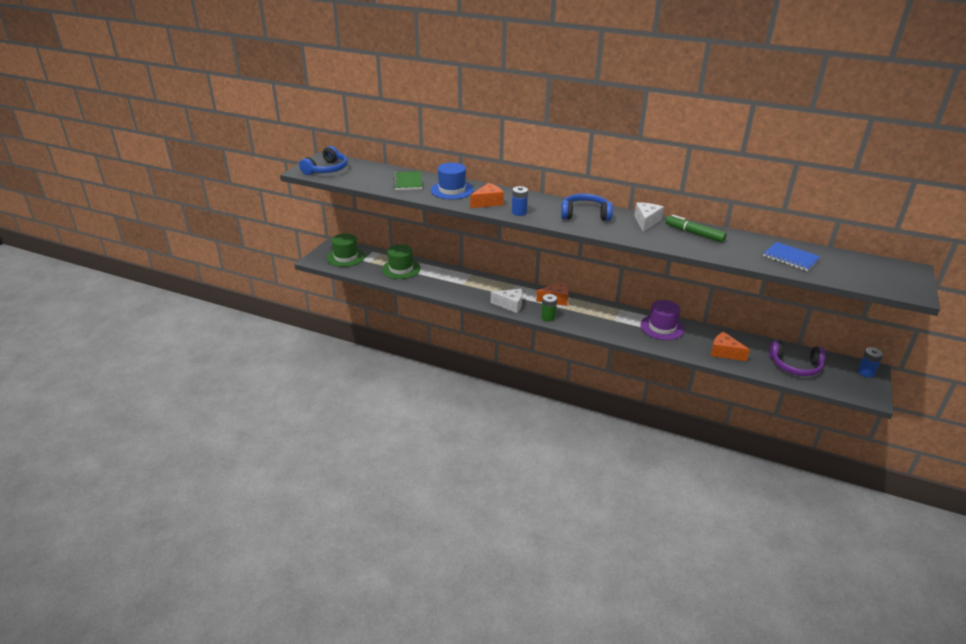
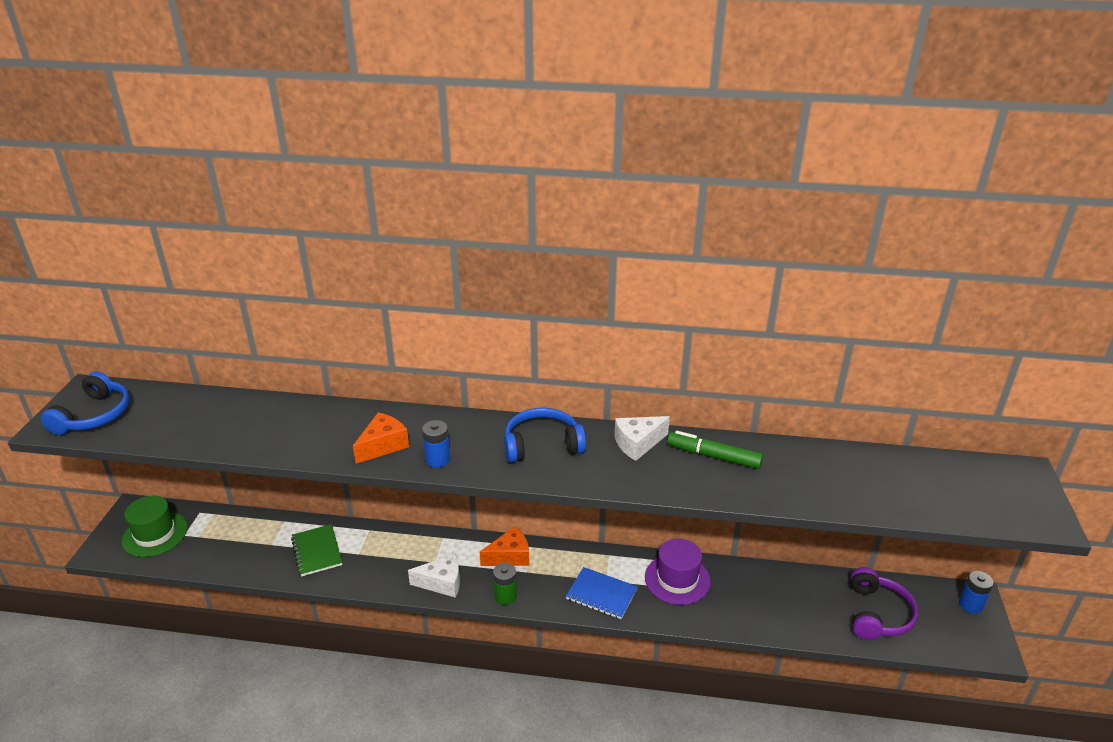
camera: 15 degrees left, 0 degrees up
green hat [382,244,421,279] -> none
green notebook [393,171,423,190] -> green notebook moved to [291,524,342,576]
blue hat [431,163,474,200] -> none
white cheese [634,202,664,232] -> white cheese turned 120 degrees counterclockwise [614,416,670,461]
orange cheese [711,332,750,361] -> none
blue notebook [763,242,821,271] -> blue notebook moved to [566,567,638,619]
purple headphones [769,341,826,376] -> purple headphones turned 75 degrees counterclockwise [850,567,919,640]

